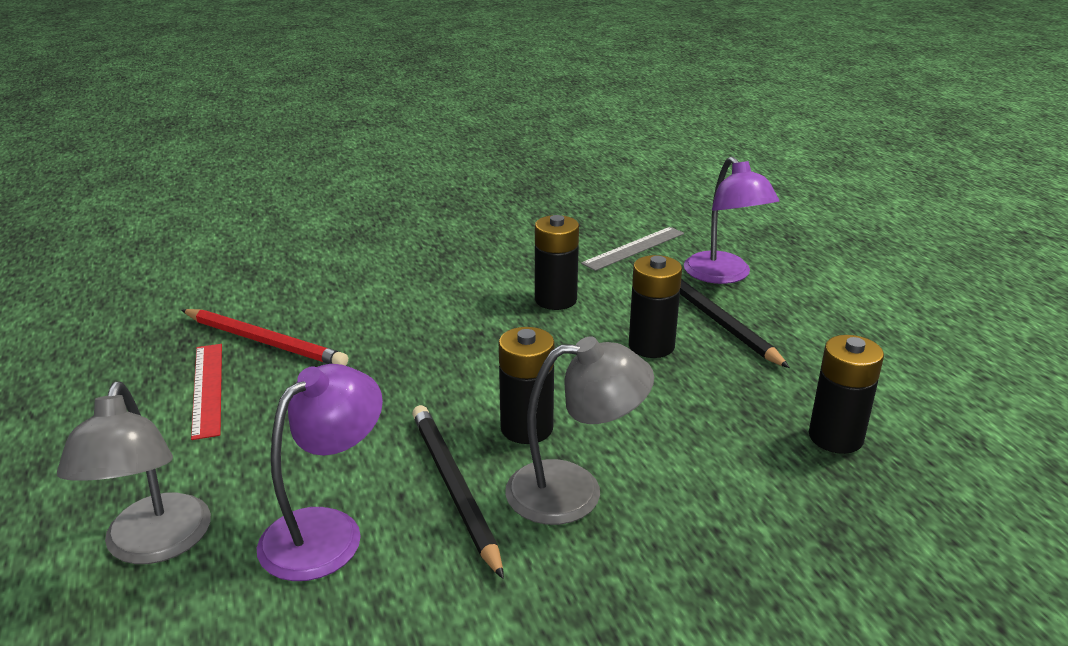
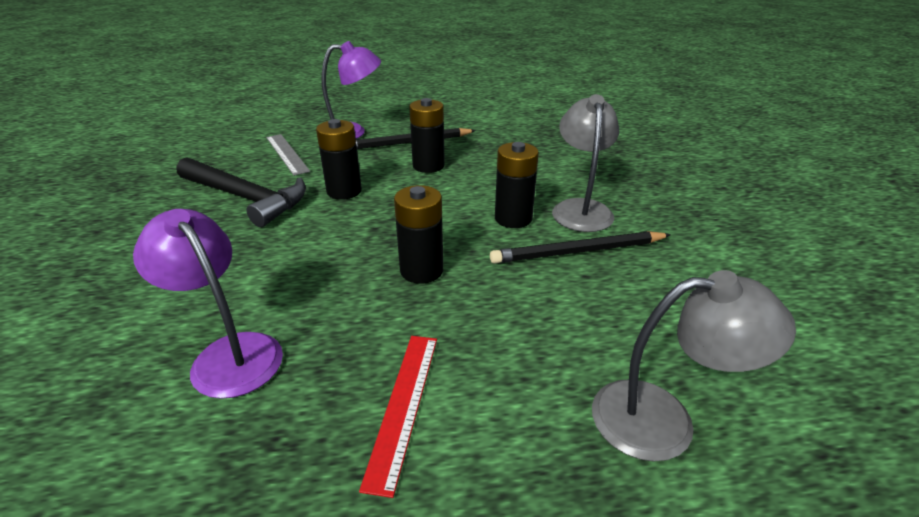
camera: 80 degrees left, 5 degrees up
red pencil [182,309,348,366] -> none
red ruler [191,344,222,440] -> red ruler turned 75 degrees counterclockwise [359,336,437,498]
purple lamp [257,364,383,581] -> purple lamp moved to [133,209,283,399]
black battery [809,335,884,454] -> black battery moved to [394,185,443,284]
none -> black hammer [177,157,306,227]

